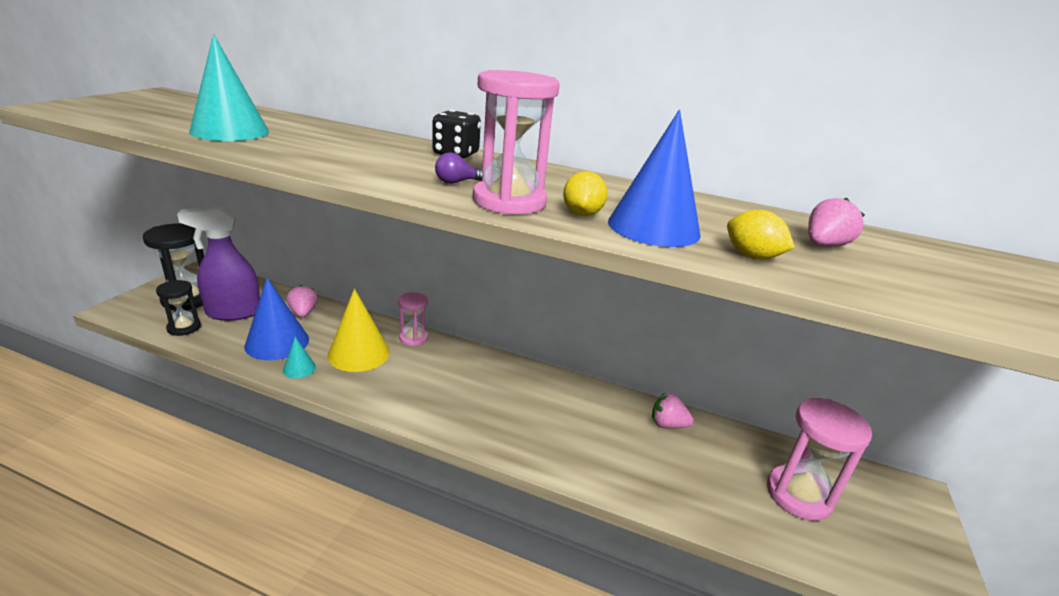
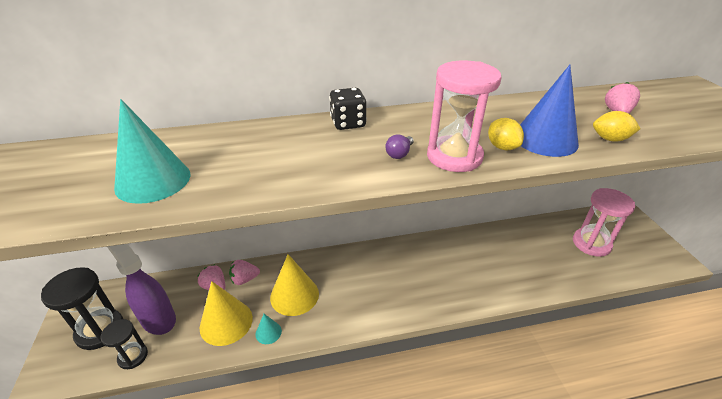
camera: 30 degrees left, 10 degrees up
purple spray bottle [177,206,260,321] -> purple spray bottle turned 90 degrees clockwise [107,244,176,335]
blue cone [244,278,309,360] -> yellow cone [200,281,253,346]
pink hourglass [398,292,428,346] -> none
pink strawberry [652,393,694,428] -> pink strawberry moved to [229,260,260,285]

